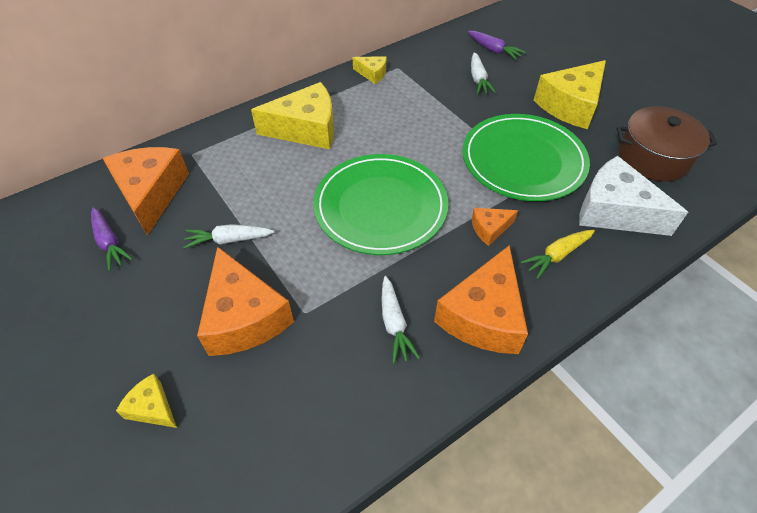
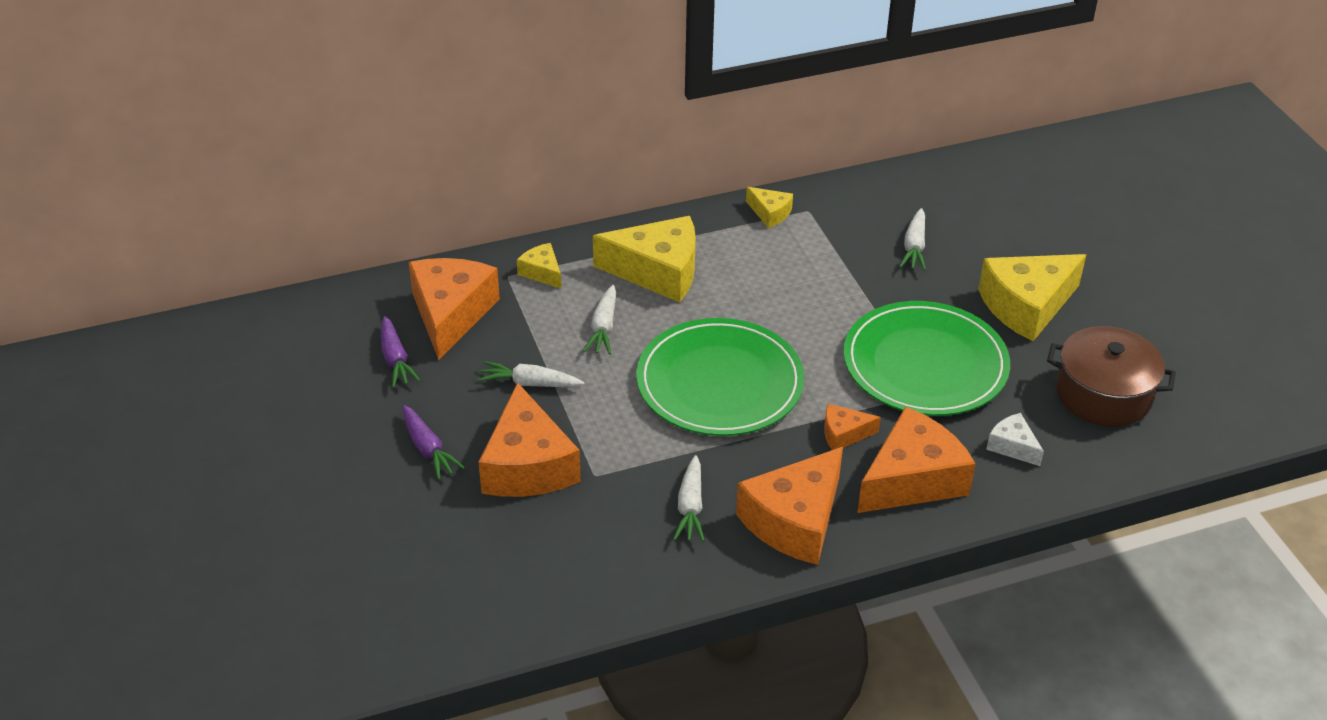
camera: 15 degrees right, 10 degrees down
yellow cheese [116,374,177,428] -> yellow cheese moved to [517,243,562,289]
purple carrot [468,31,526,60] -> purple carrot moved to [403,405,465,480]
yellow carrot [520,230,595,279] -> orange cheese [857,406,976,513]
white cheese [579,156,688,236] -> white cheese [986,413,1044,466], size x0.48
none -> white carrot [583,285,616,354]

